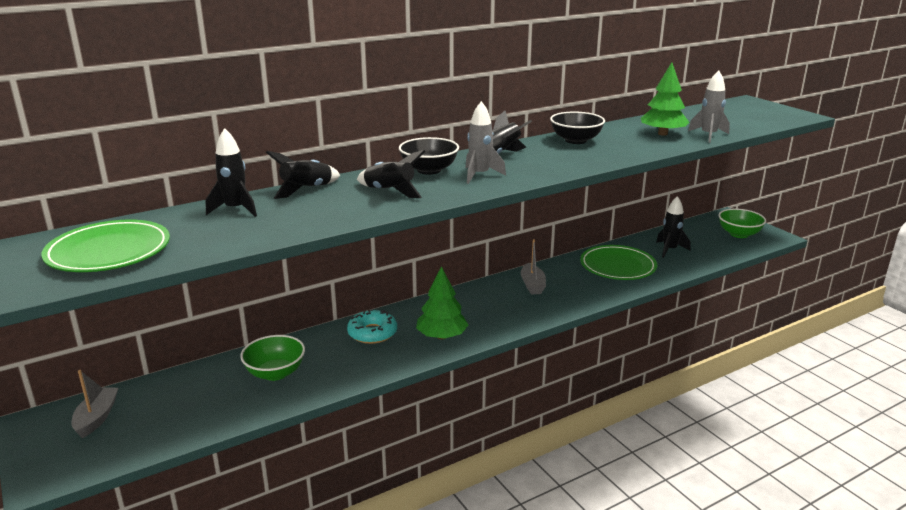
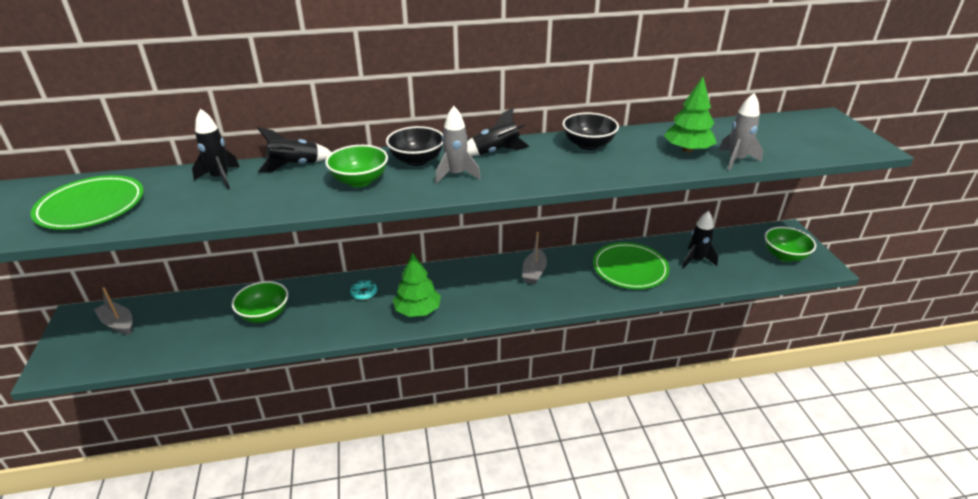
camera: 20 degrees right, 10 degrees up
grey boat [71,370,118,438] -> grey boat turned 75 degrees counterclockwise [94,287,133,335]
turquoise donut [347,309,397,344] -> turquoise donut [350,280,377,300], size x0.60
black rocket [357,150,426,198] -> green bowl [325,145,388,187]

